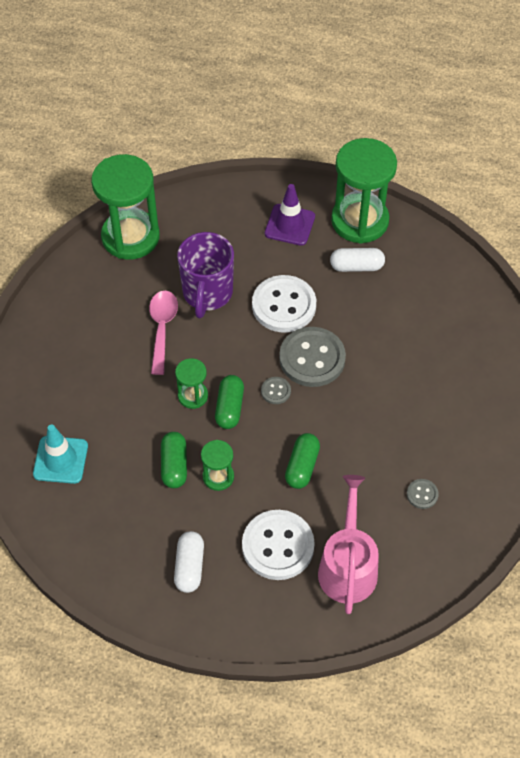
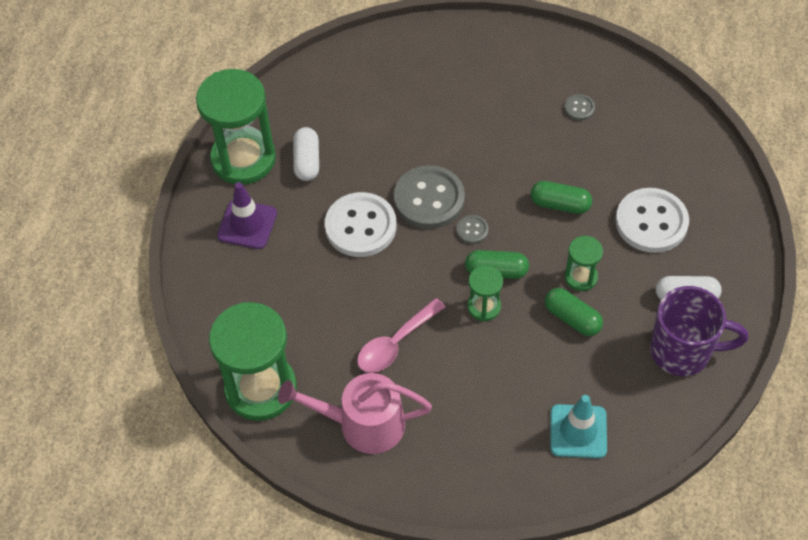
camera: 90 degrees left, 0 degrees up
pink spoon [149,291,178,375] -> pink spoon turned 45 degrees counterclockwise [357,298,445,373]
green capsule [161,432,187,488] -> green capsule turned 45 degrees clockwise [545,288,603,336]
purple mug [177,232,234,318] -> purple mug moved to [650,286,748,376]
pink watering can [318,475,379,614] -> pink watering can moved to [278,373,432,454]

